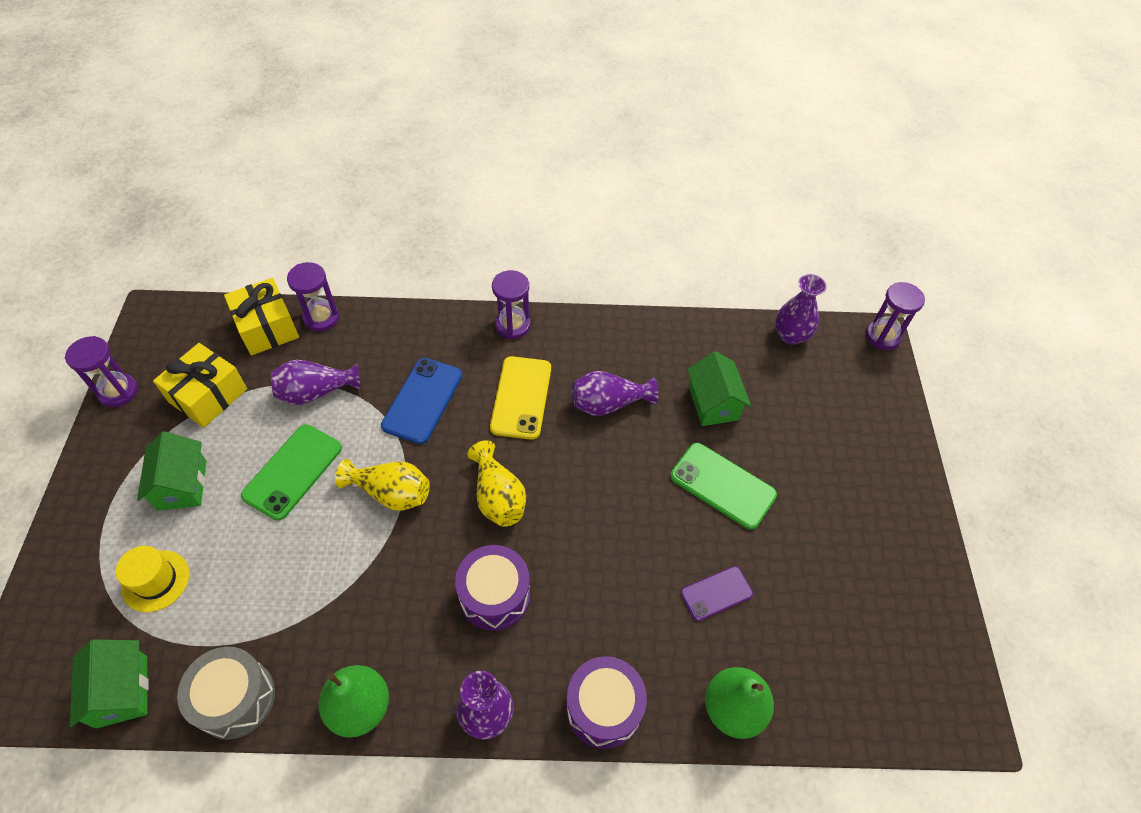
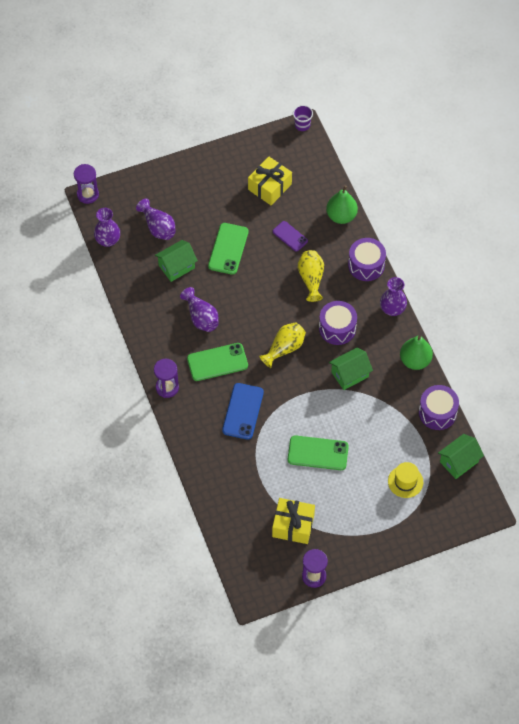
camera: 110 degrees left, 5 degrees up
green house [137,431,206,511] -> green house moved to [329,348,373,390]
grey drum [177,647,275,740] -> purple drum [419,385,459,430]
yellow gift [224,278,299,356] -> yellow gift moved to [248,157,292,205]
purple vase [271,360,360,405] -> purple vase moved to [136,199,176,240]
purple hourglass [287,262,339,331] -> none
yellow vase [335,459,430,511] -> yellow vase moved to [298,250,324,302]
blue phone [381,358,462,444] -> blue phone turned 75 degrees counterclockwise [222,383,264,439]
yellow phone [490,356,551,440] -> green phone [187,343,248,381]
none -> purple cup [293,105,313,131]

